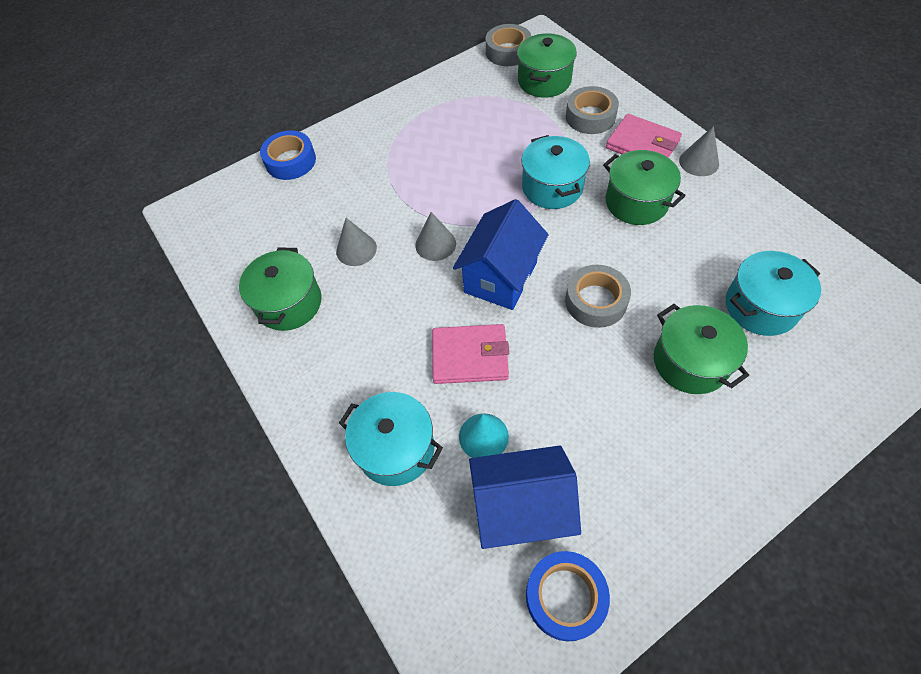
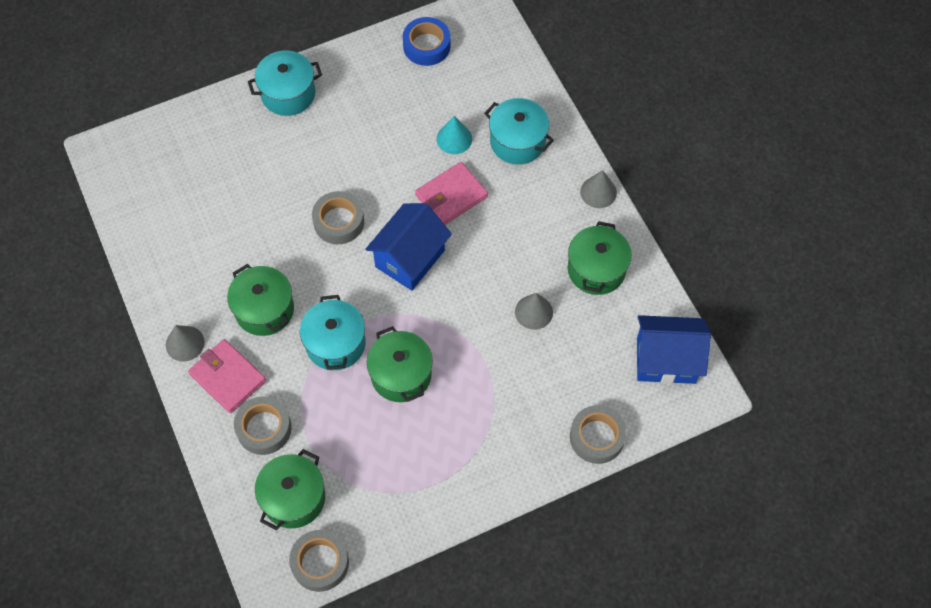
camera: 175 degrees left, 5 degrees up
blue tape [260,130,316,180] -> grey tape [570,405,627,464]
grey cone [415,212,456,261] -> grey cone moved to [580,170,617,208]
pink wallet [432,324,509,384] -> pink wallet turned 45 degrees counterclockwise [415,162,488,225]
blue house [469,446,581,549] -> blue house moved to [637,315,711,384]
green pot [654,304,749,394] -> green pot moved to [367,326,433,402]
turquoise pot [726,251,821,336] -> turquoise pot moved to [248,50,322,116]

